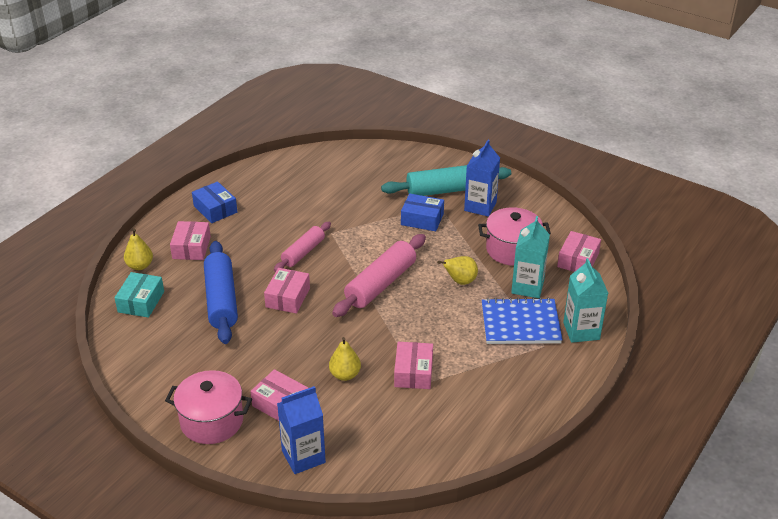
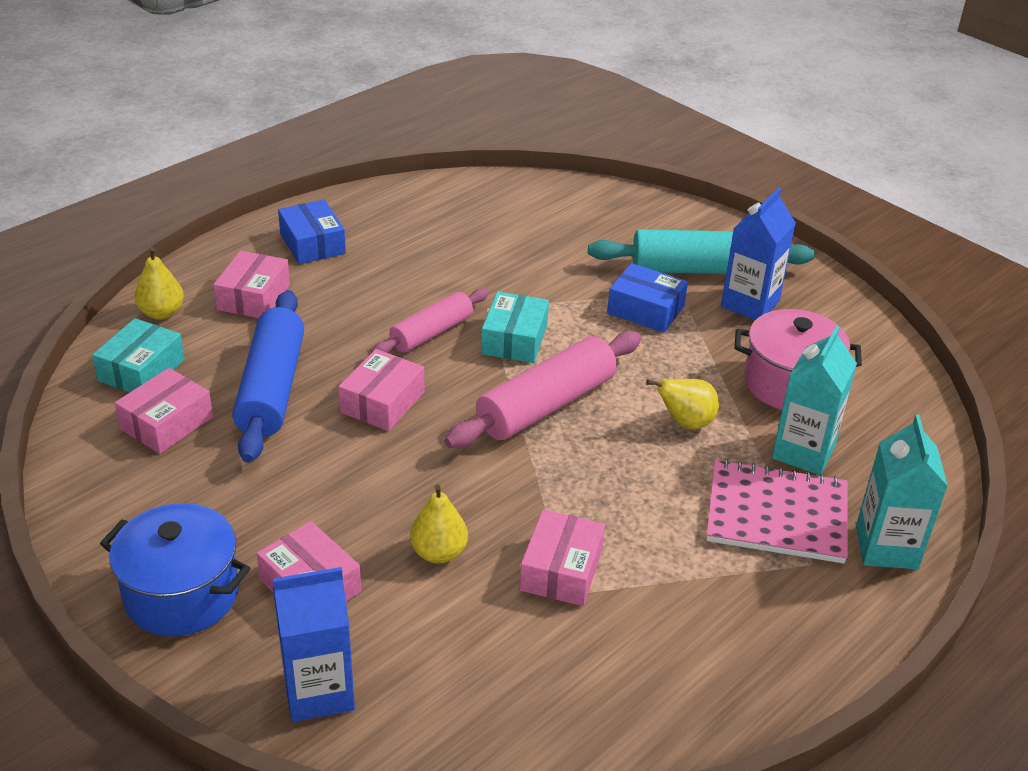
camera: 10 degrees right, 0 degrees up
pink pot [165,370,252,444] -> blue pot [100,503,250,636]
blue notebook [482,298,563,344] -> pink notebook [706,459,848,563]
pink box [557,231,601,272] -> pink box moved to [115,368,213,454]
none -> turquoise box [481,292,549,363]

